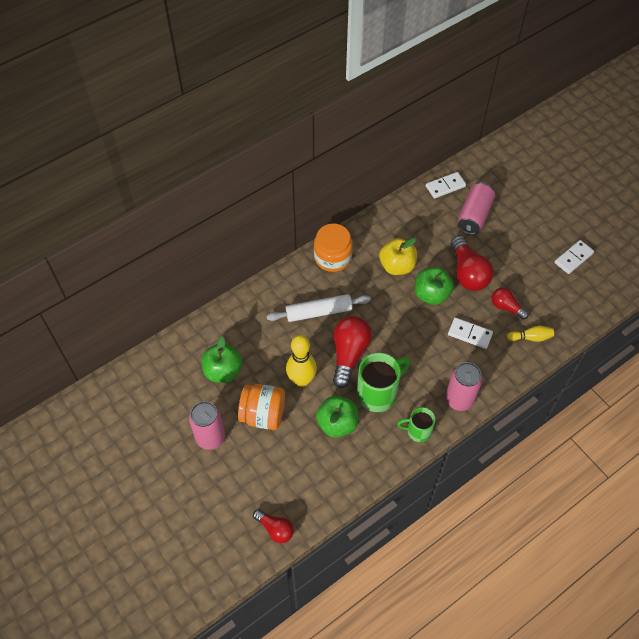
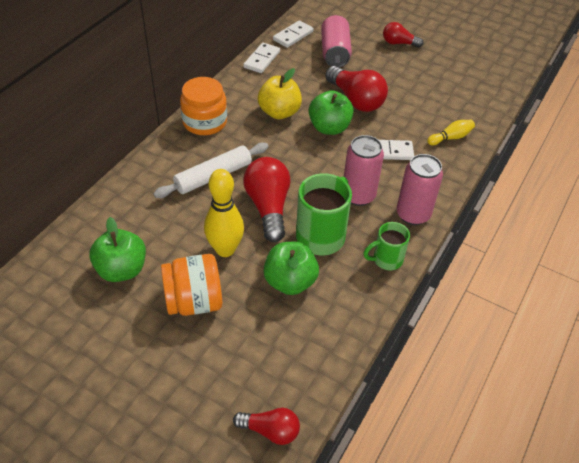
camera: 25 degrees left, 10 degrees down
pink can [189,401,225,450] -> pink can moved to [344,135,384,206]
red light bulb [491,288,529,320] -> red light bulb moved to [383,22,423,47]
white domino [554,240,594,274] -> white domino moved to [243,43,280,73]

